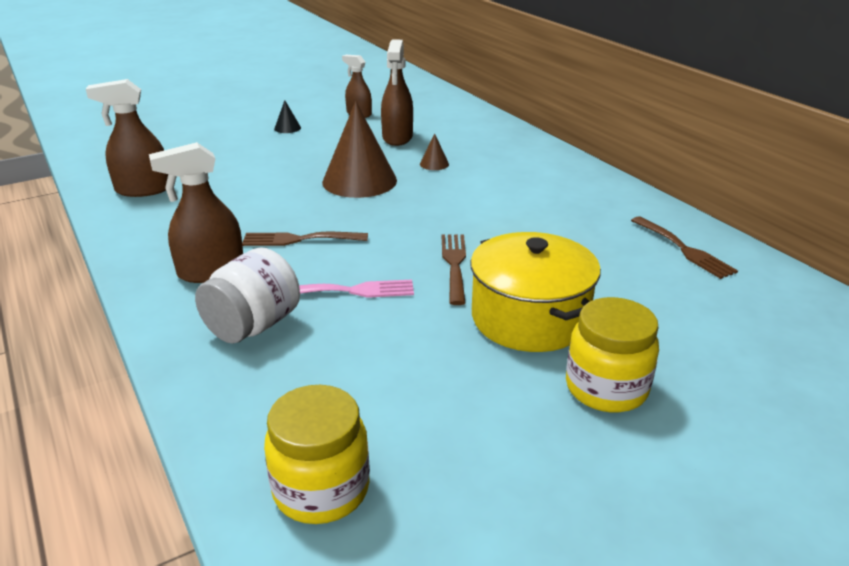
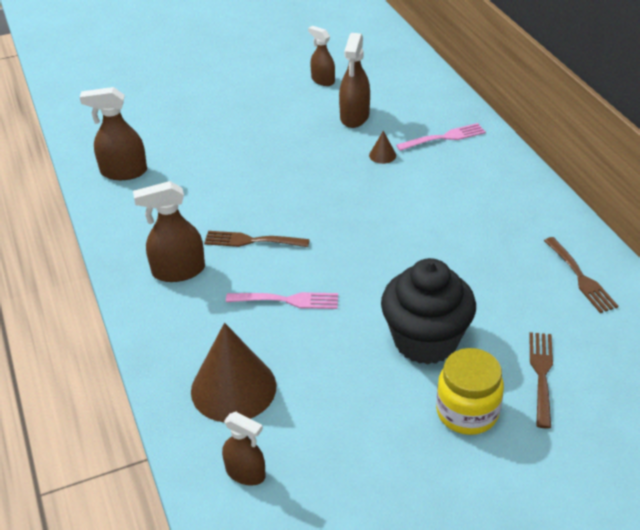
camera: 10 degrees right, 10 degrees up
white jar [195,247,300,344] -> none
yellow jar [264,385,370,524] -> brown spray bottle [222,412,266,486]
black cone [274,100,301,133] -> none
brown cone [322,101,397,198] -> brown cone moved to [191,323,276,423]
brown fork [441,234,466,305] -> brown fork moved to [529,332,553,429]
yellow pot [470,232,601,352] -> black cupcake [381,258,476,364]
none -> pink fork [396,123,486,151]

